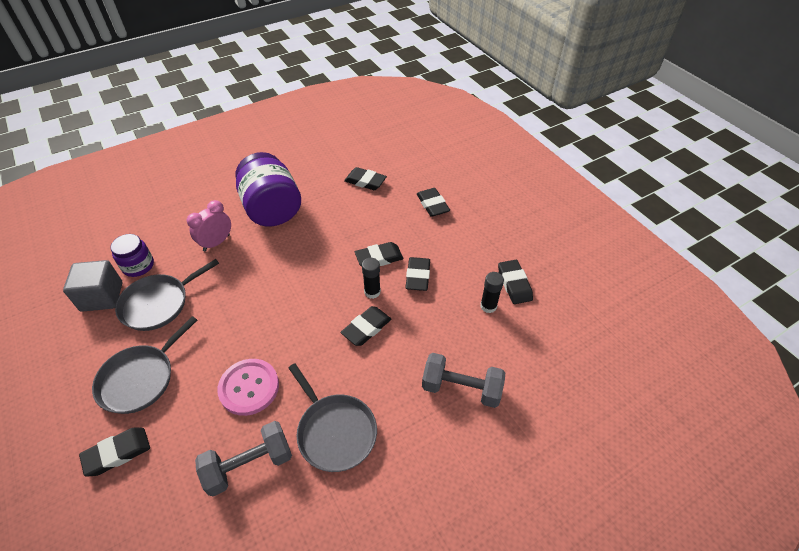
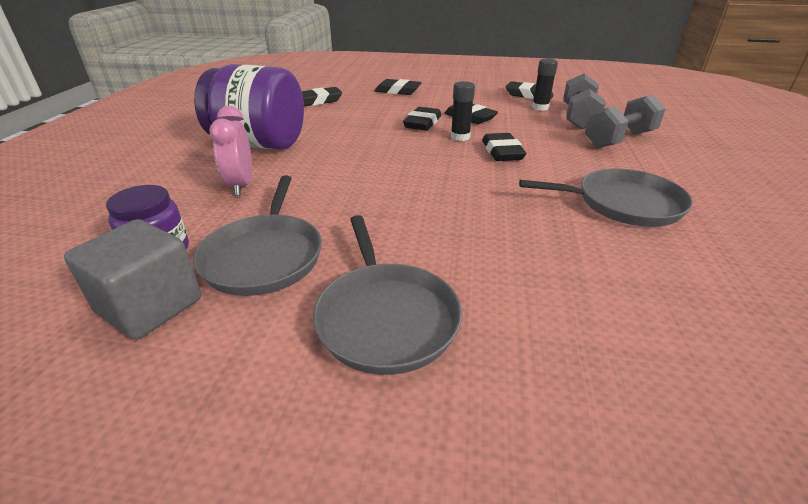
camera: 50 degrees left, 15 degrees down
black eraser [79,428,150,477] -> none
grey dumbbell [195,421,292,497] -> grey dumbbell moved to [563,73,606,130]
pink button [217,359,279,416] -> none

